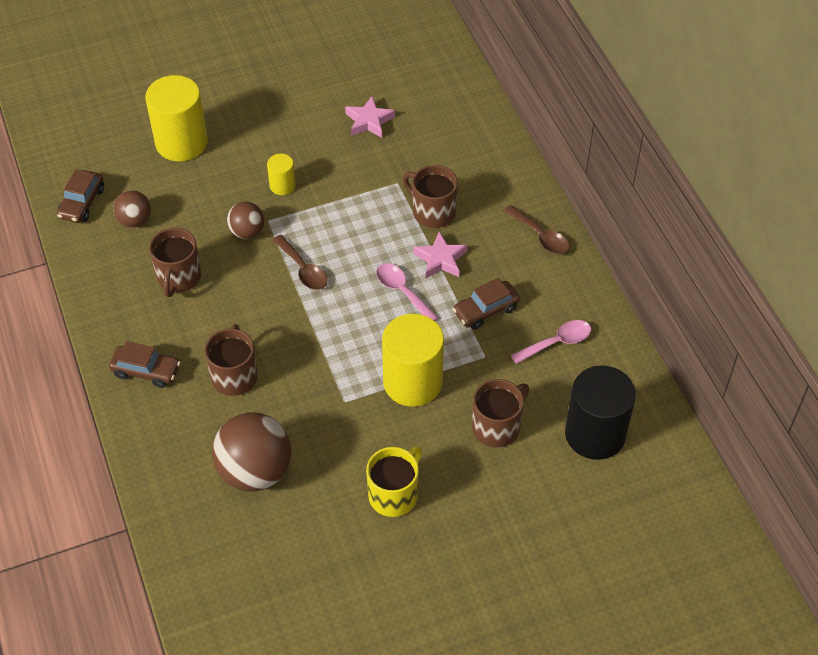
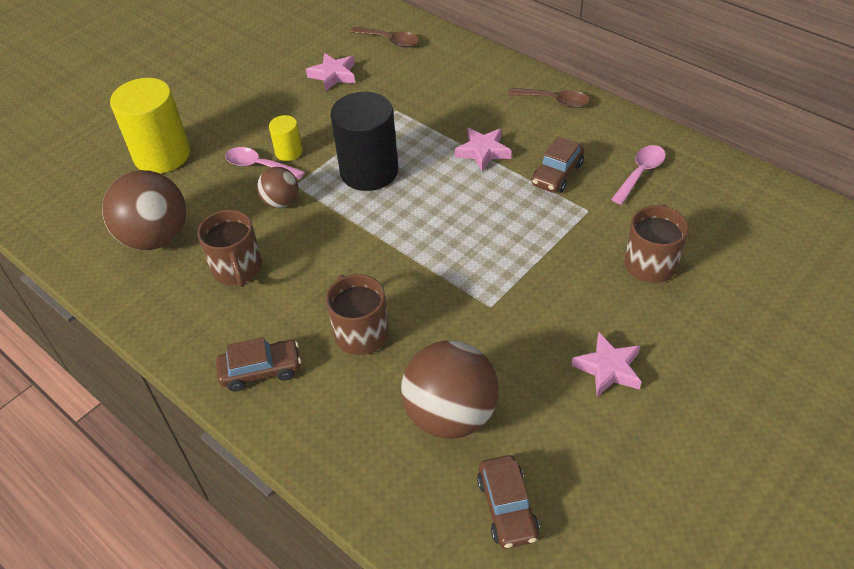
camera: 25 degrees left, 5 degrees down
brown car [57,169,104,223] -> brown car moved to [477,455,540,549]
brown ball [113,190,151,227] -> brown ball [102,170,186,250], size x1.86
brown spoon [273,235,327,290] -> brown spoon moved to [350,27,419,47]
yellow mug [366,447,422,517] -> pink star [571,332,642,397]
pink spoon [376,263,438,321] -> pink spoon moved to [225,147,305,180]
yellow cylinder [382,314,444,407] -> none
brown mug [403,165,458,228] -> none
black cylinder [565,365,636,460] -> black cylinder moved to [330,92,398,191]

